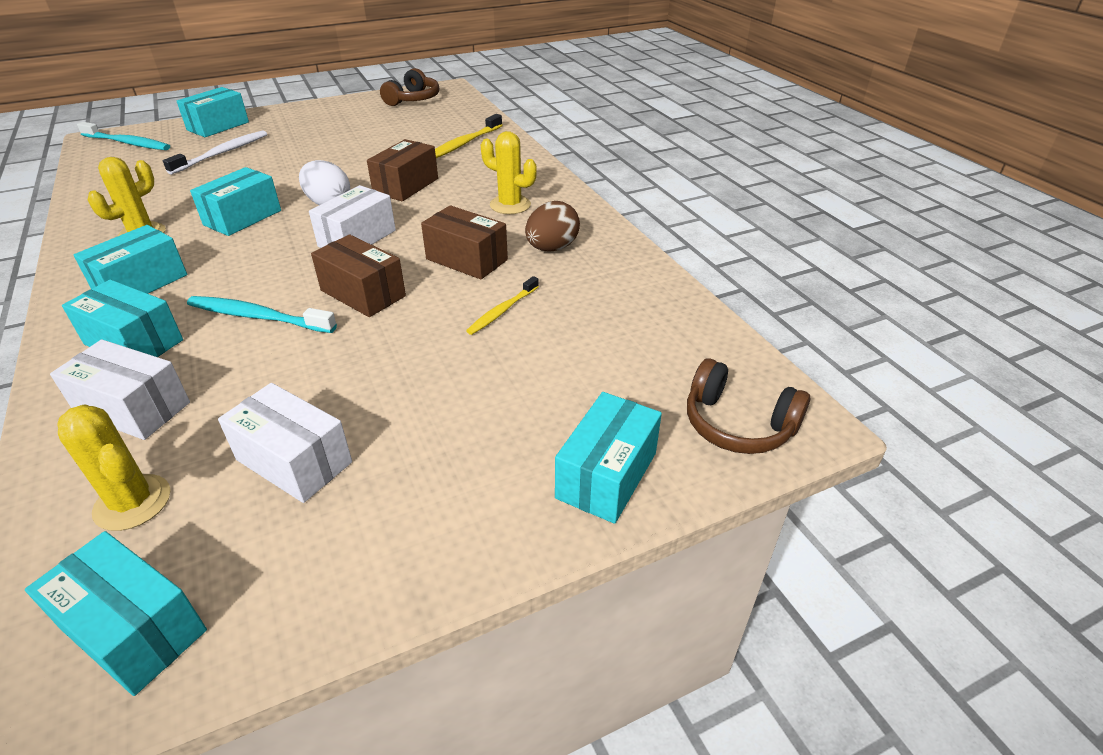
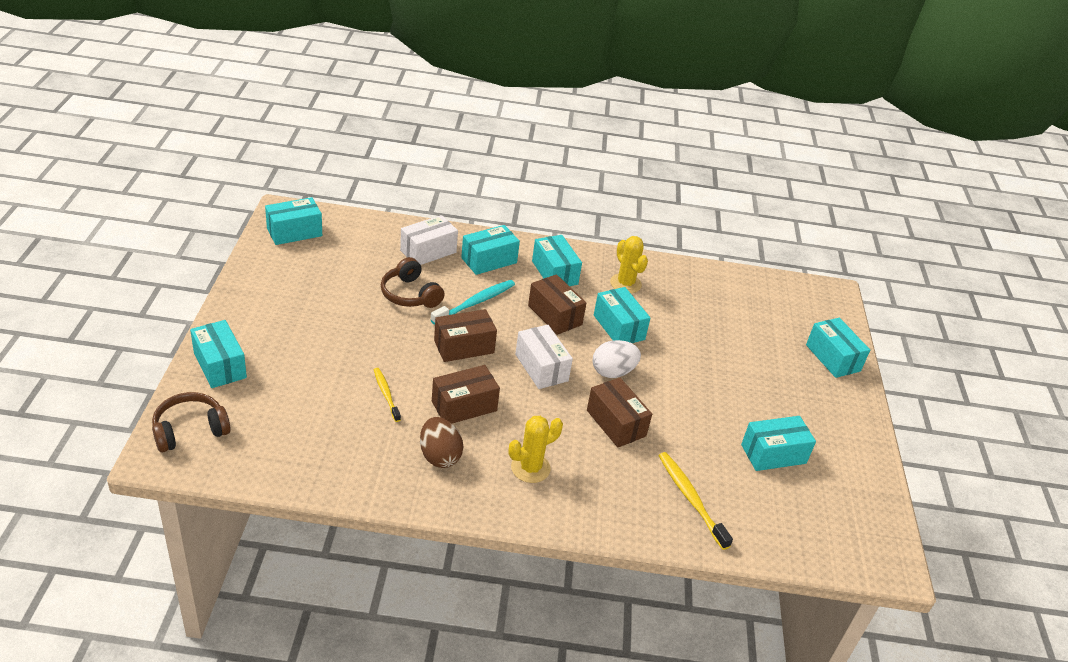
camera: 115 degrees right, 0 degrees up
yellow cactus [58,404,170,531] -> none
turquoise toothbrush [77,122,170,150] -> none
white toothbrush [163,130,267,175] -> none
white box [218,383,352,503] -> none
brown headphones [380,68,439,106] -> brown headphones moved to [381,257,445,308]
none -> brown box [528,274,586,335]
none -> turquoise box [741,416,816,471]

